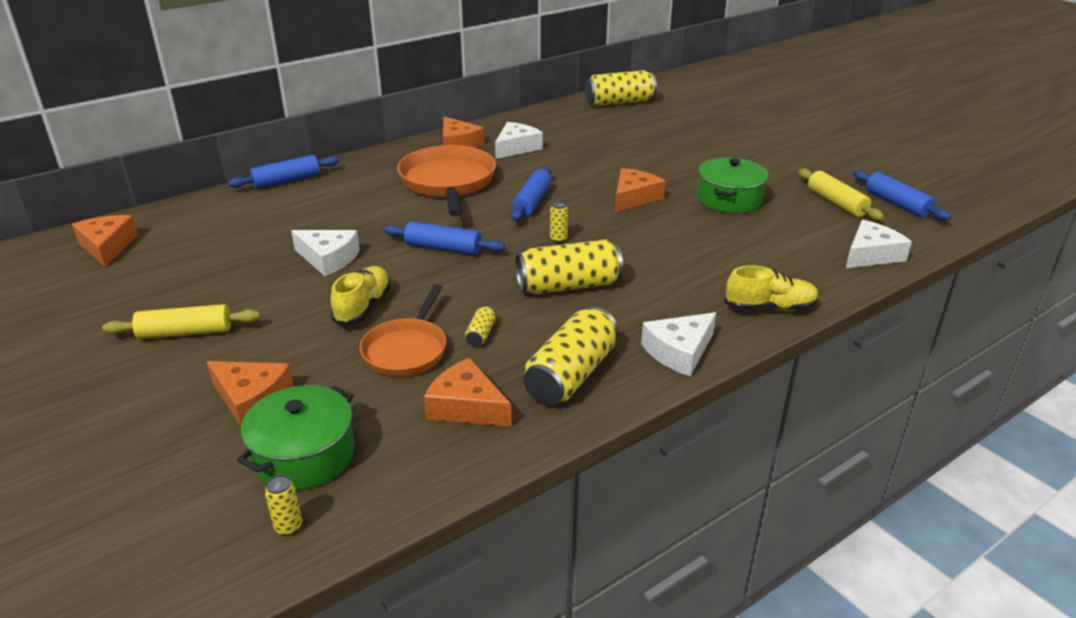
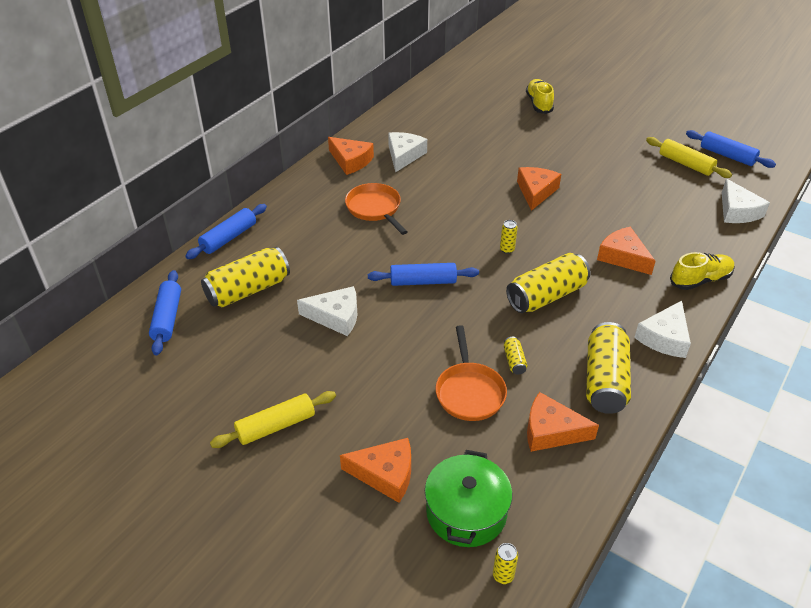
camera: 20 degrees left, 10 degrees up
orange cheese [72,215,138,267] -> orange cheese moved to [597,227,655,275]
yellow shoe [331,266,391,326] -> yellow shoe moved to [526,79,554,114]
orange pan [397,145,496,216] -> orange pan [345,183,408,235], size x0.63
blue rolling pin [511,167,552,221] -> blue rolling pin moved to [149,270,181,356]
yellow can [585,70,657,106] -> yellow can moved to [201,247,290,307]
green pot [697,157,769,214] -> none
white cheese [846,220,912,268] -> white cheese turned 135 degrees clockwise [722,179,770,223]

